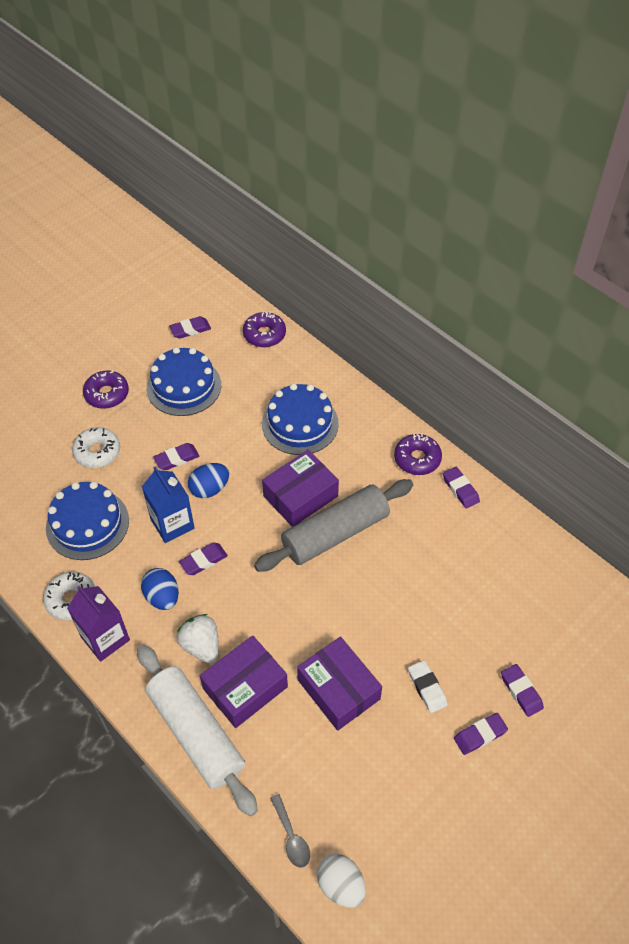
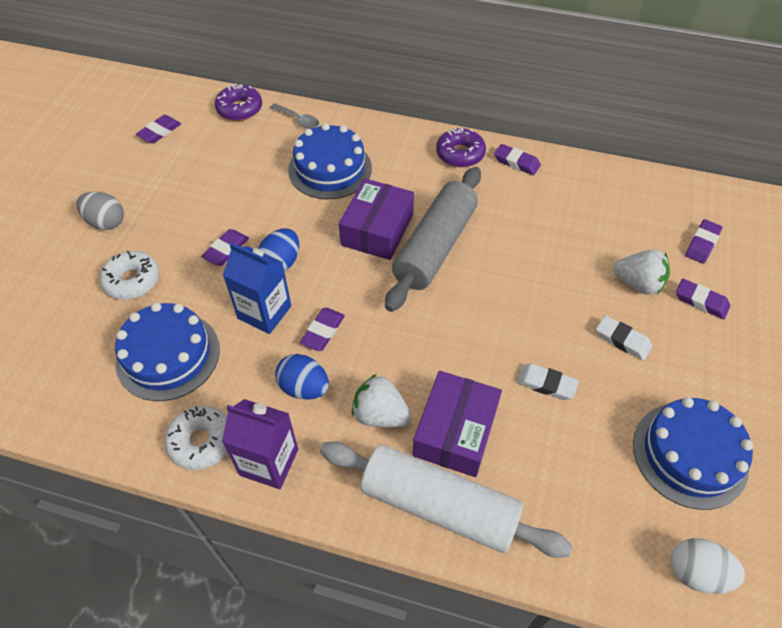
camera: 30 degrees left, 0 degrees up
purple donut [83,370,129,409] -> grey egg [76,191,124,230]
blue cake [147,347,221,416] -> blue cake moved to [633,397,753,510]
grey spoon [270,794,310,868] -> grey spoon moved to [270,103,319,129]
purple box [297,637,382,731] -> white eraser [516,363,579,400]
purple eraser [454,713,508,755] -> purple eraser moved to [685,219,722,264]
none -> white strawberry [613,250,670,295]

